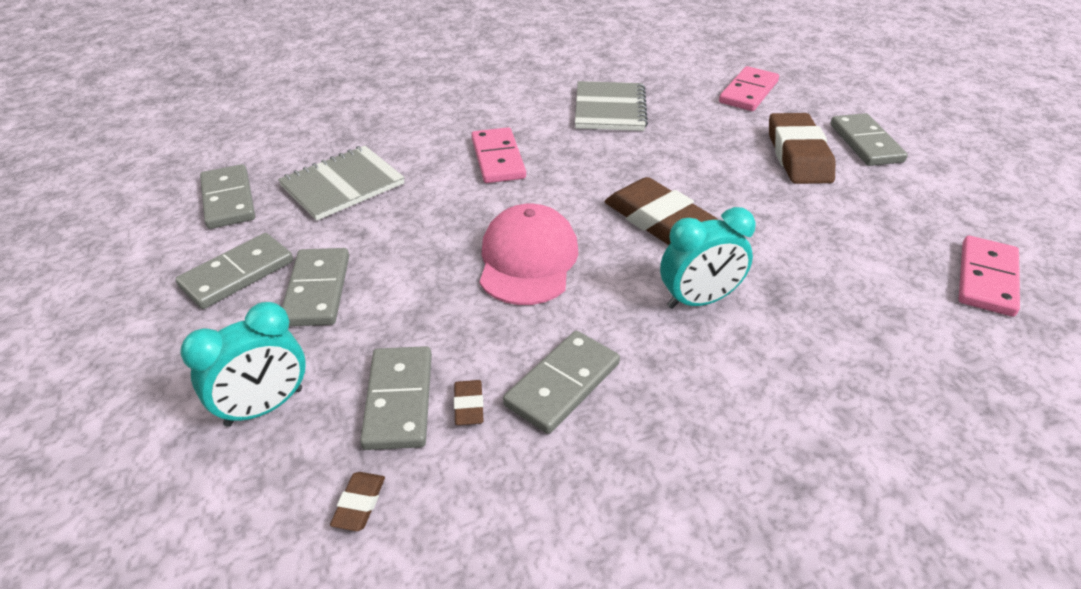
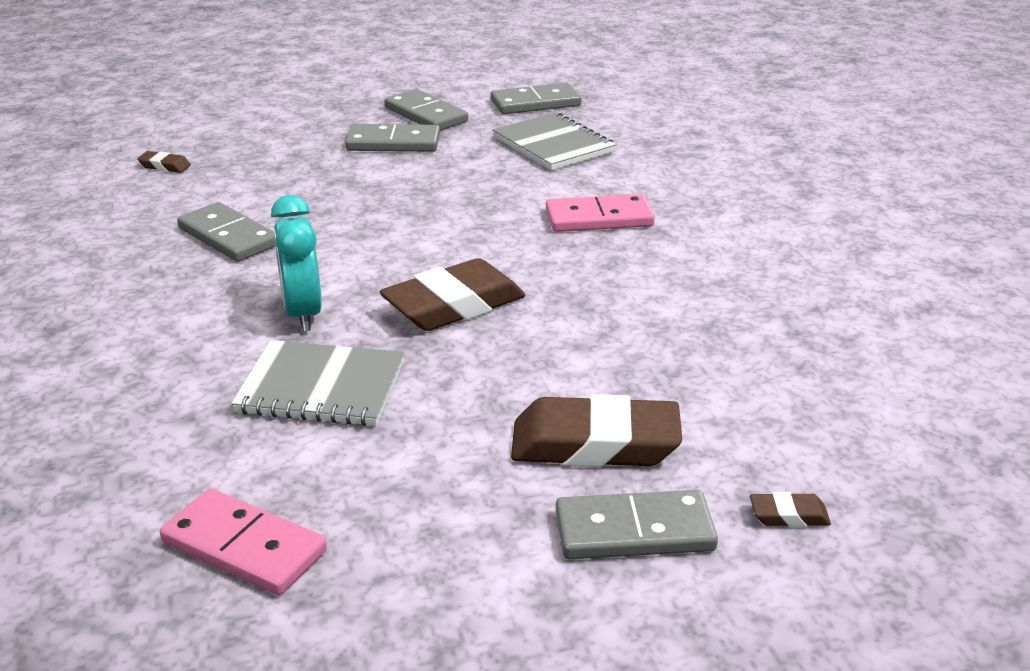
camera: 95 degrees right, 10 degrees down
turquoise clock [180,302,306,427] -> none
grey domino [360,346,432,450] -> none
brown eraser [454,380,484,425] -> brown eraser moved to [750,492,831,527]
pink cap [480,204,578,305] -> none
grey notebook [575,81,648,131] -> grey notebook moved to [231,340,405,426]
pink domino [719,66,779,111] -> none

